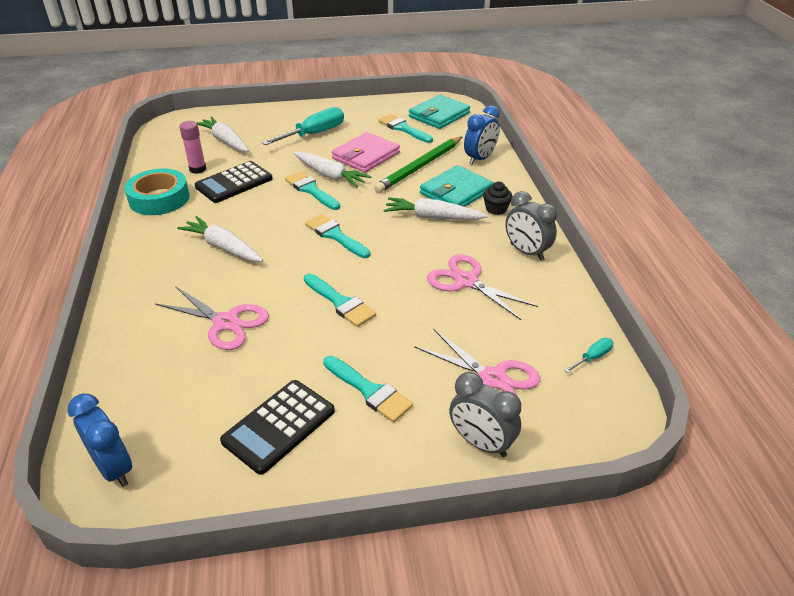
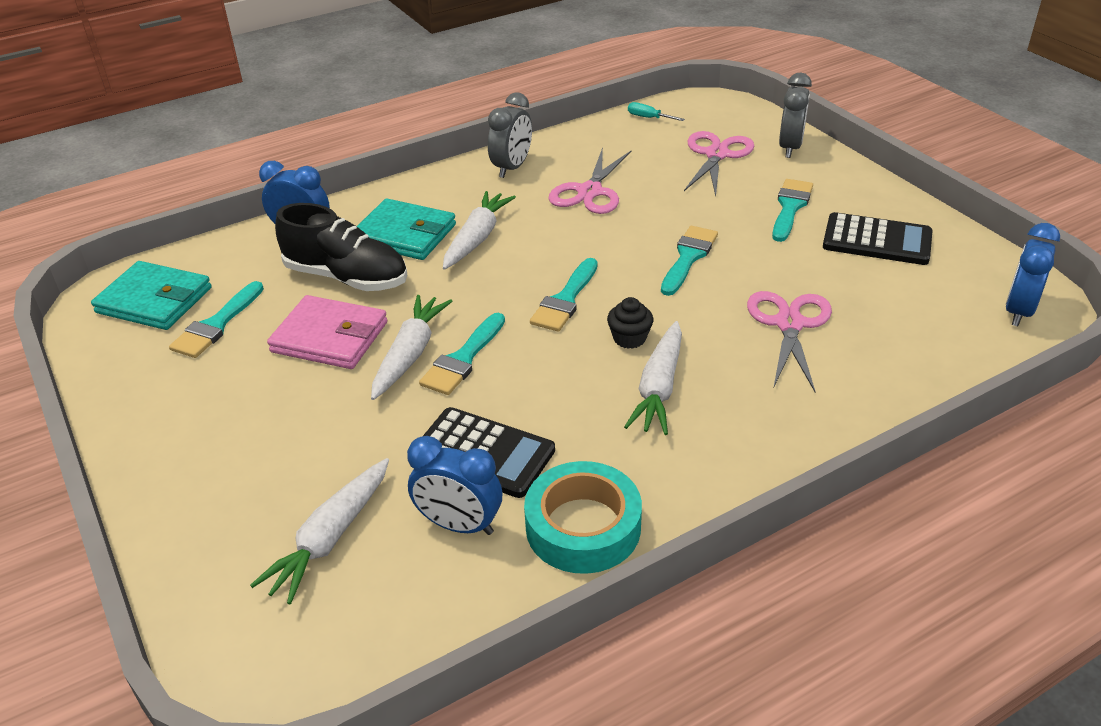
camera: 110 degrees left, 0 degrees up
pink glue stick [179,121,206,174] -> blue clock [407,436,502,535]
turquoise screwdriver [262,107,344,145] -> none
green pencil [374,137,462,193] -> black shoe [275,203,407,291]
white carrot [384,197,488,220] -> white carrot turned 150 degrees counterclockwise [443,191,516,270]
black cupcake [483,182,512,215] -> black cupcake moved to [607,297,653,349]

